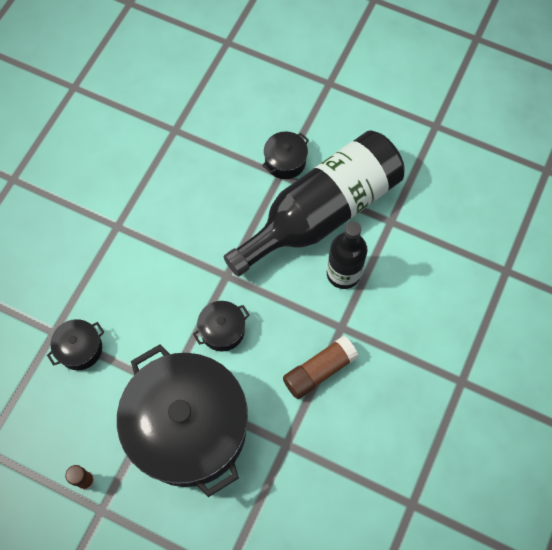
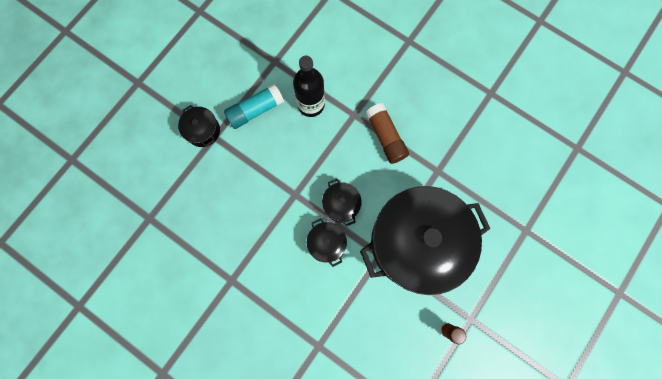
camera: 80 degrees left, 10 degrees up
black pot [47,319,104,370] -> black pot moved to [307,218,347,267]
black bottle [224,131,405,277] -> turquoise glue stick [224,84,284,129]

